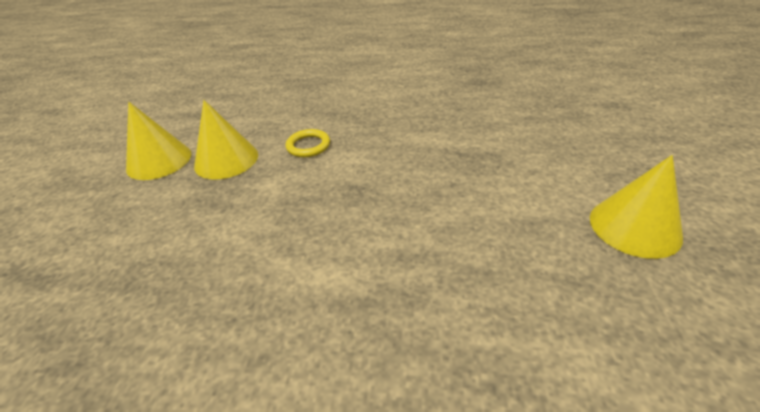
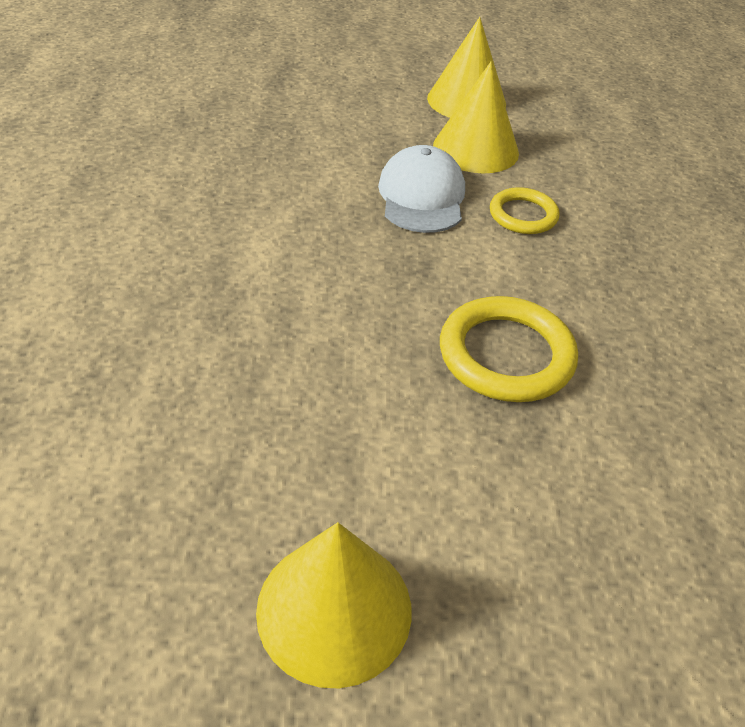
camera: 80 degrees right, 5 degrees up
none -> white cap [378,145,465,233]
none -> yellow ring [440,296,578,402]

